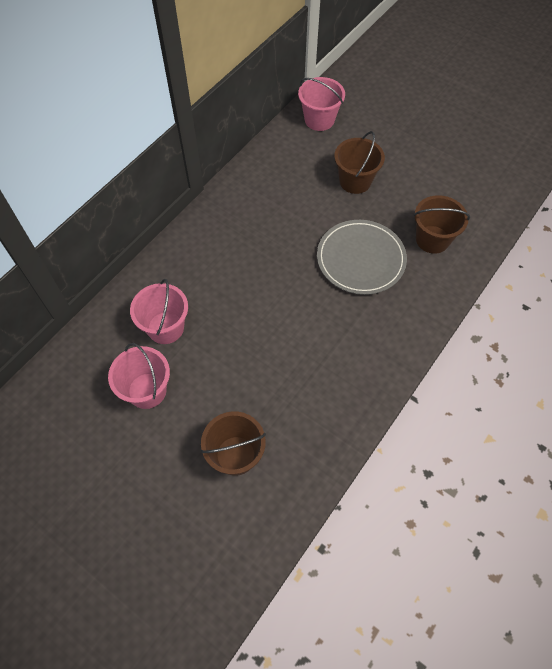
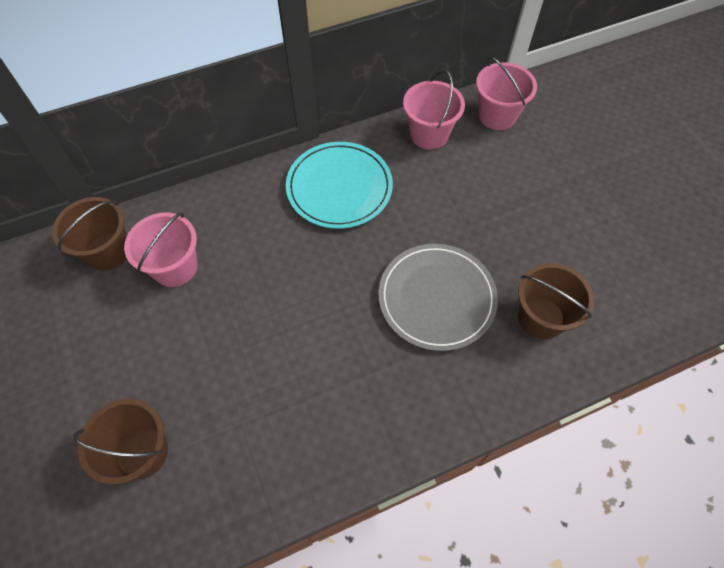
camera: 30 degrees right, 0 degrees up
pink bucket [108,343,170,409] -> pink bucket moved to [403,70,465,149]
brown bucket [334,131,385,194] -> brown bucket moved to [52,197,127,271]
none -> turquoise plate [286,142,393,229]

